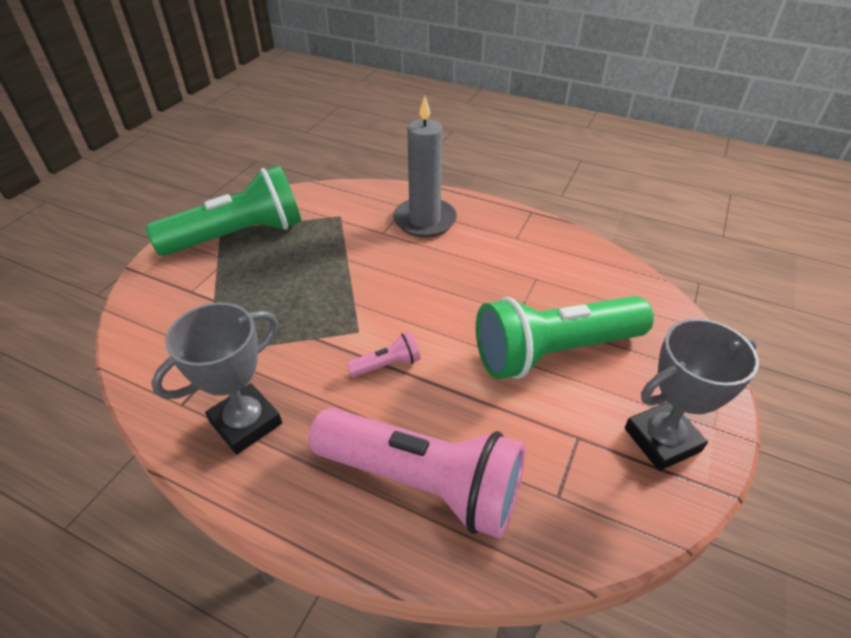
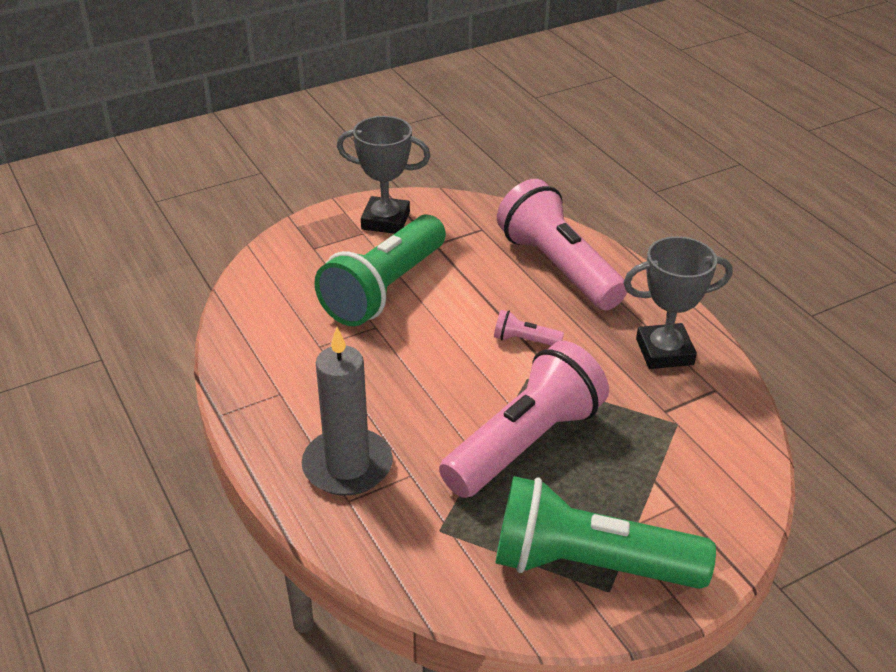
camera: 145 degrees left, 5 degrees down
green flashlight [476,296,654,379] -> green flashlight turned 105 degrees clockwise [314,215,446,326]
none -> pink flashlight [439,341,609,498]

